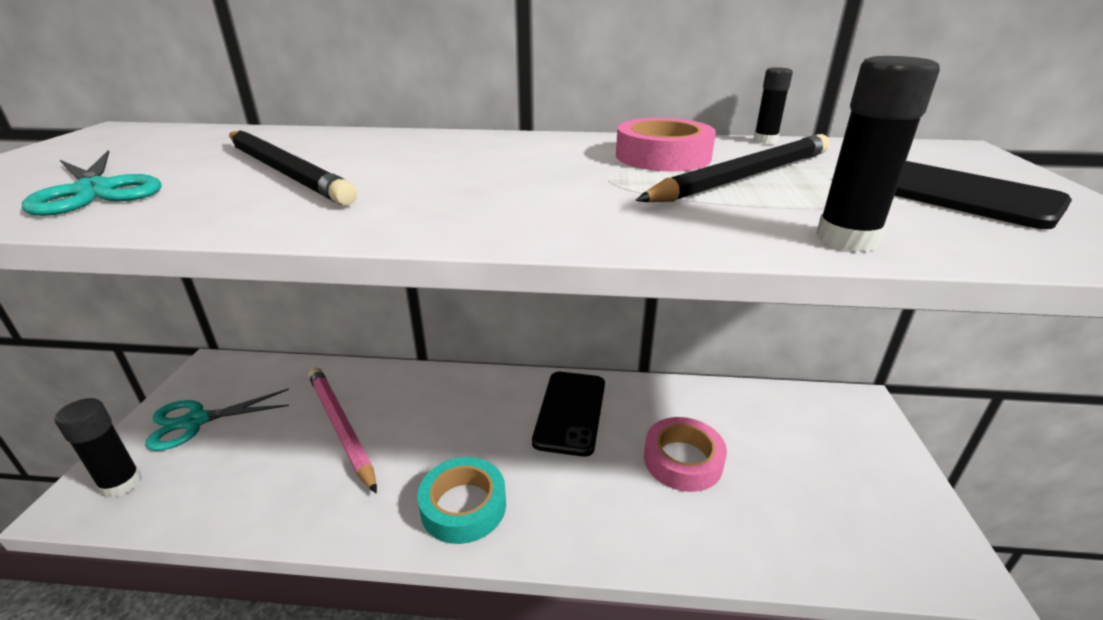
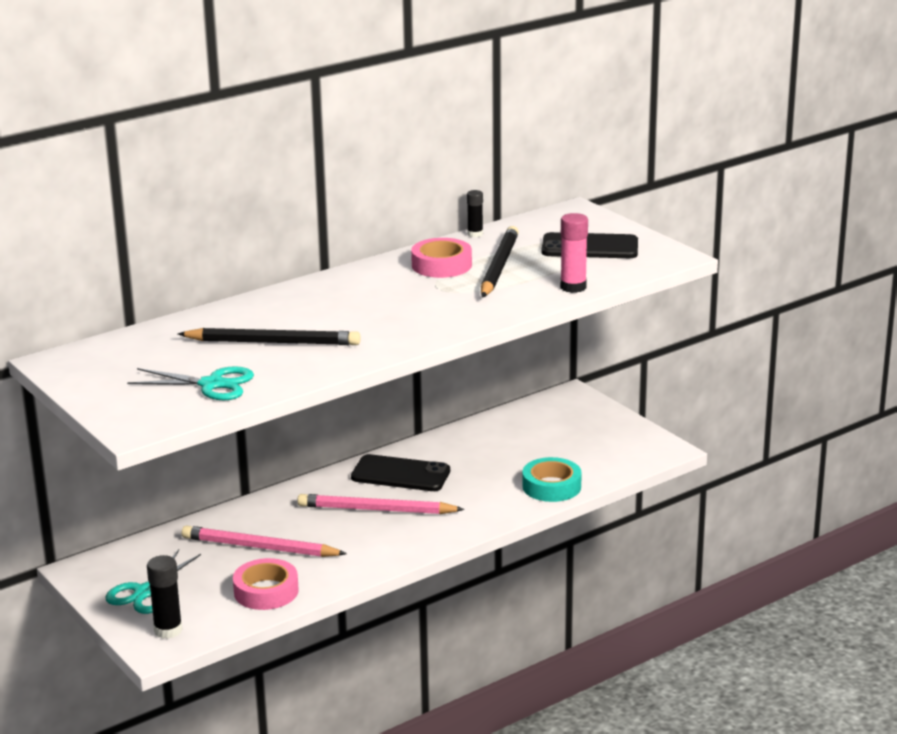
camera: 40 degrees left, 5 degrees down
turquoise tape [417,457,506,544] -> turquoise tape moved to [522,457,582,502]
black phone [532,372,605,457] -> black phone turned 45 degrees counterclockwise [351,454,450,491]
pink tape [644,417,727,492] -> pink tape moved to [233,558,299,610]
black glue stick [816,56,940,252] -> pink glue stick [560,213,588,293]
none -> pink pencil [297,494,464,514]

